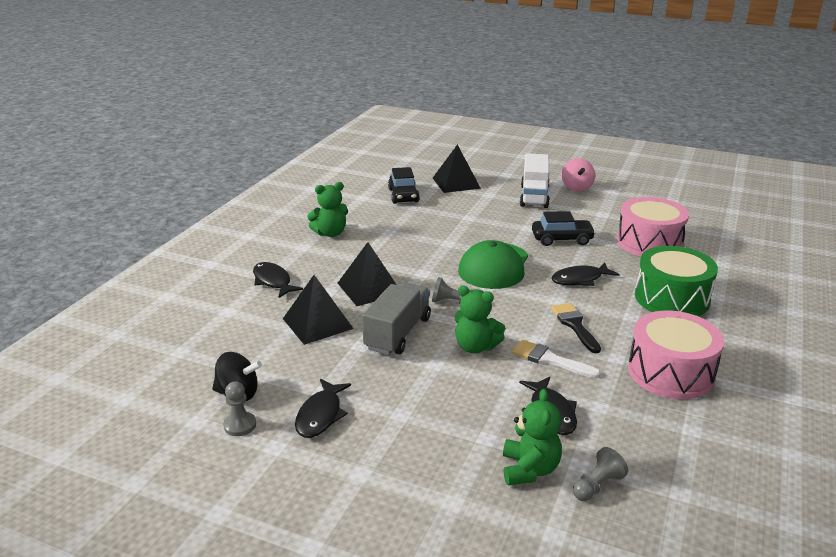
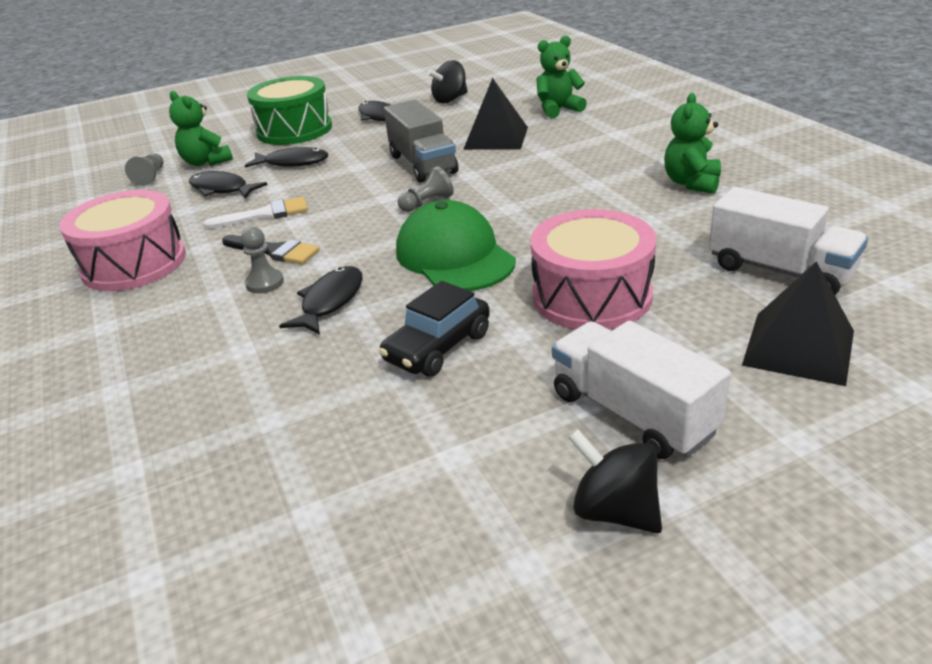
camera: 135 degrees right, 5 degrees up
grey pawn [223,381,256,436] -> grey pawn moved to [241,227,284,293]
black fish [253,262,303,298] -> black fish moved to [245,147,328,167]
black pyramid [338,242,396,306] -> none
black car [388,167,420,204] -> white truck [709,187,868,295]
green teddy bear [455,285,505,353] -> green teddy bear moved to [536,36,587,119]
pink spinning top [561,158,595,192] -> black spinning top [568,429,662,533]
pink drum [617,197,689,256] -> pink drum moved to [530,209,657,330]
green drum [635,246,718,316] -> green drum moved to [247,76,332,145]

